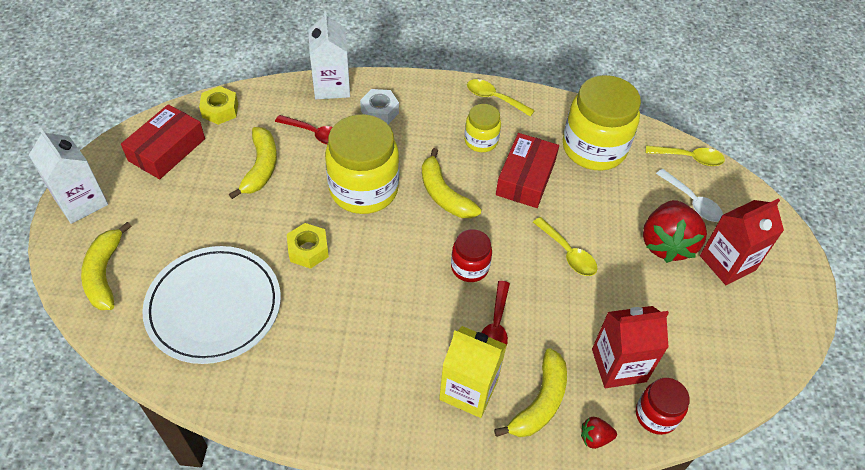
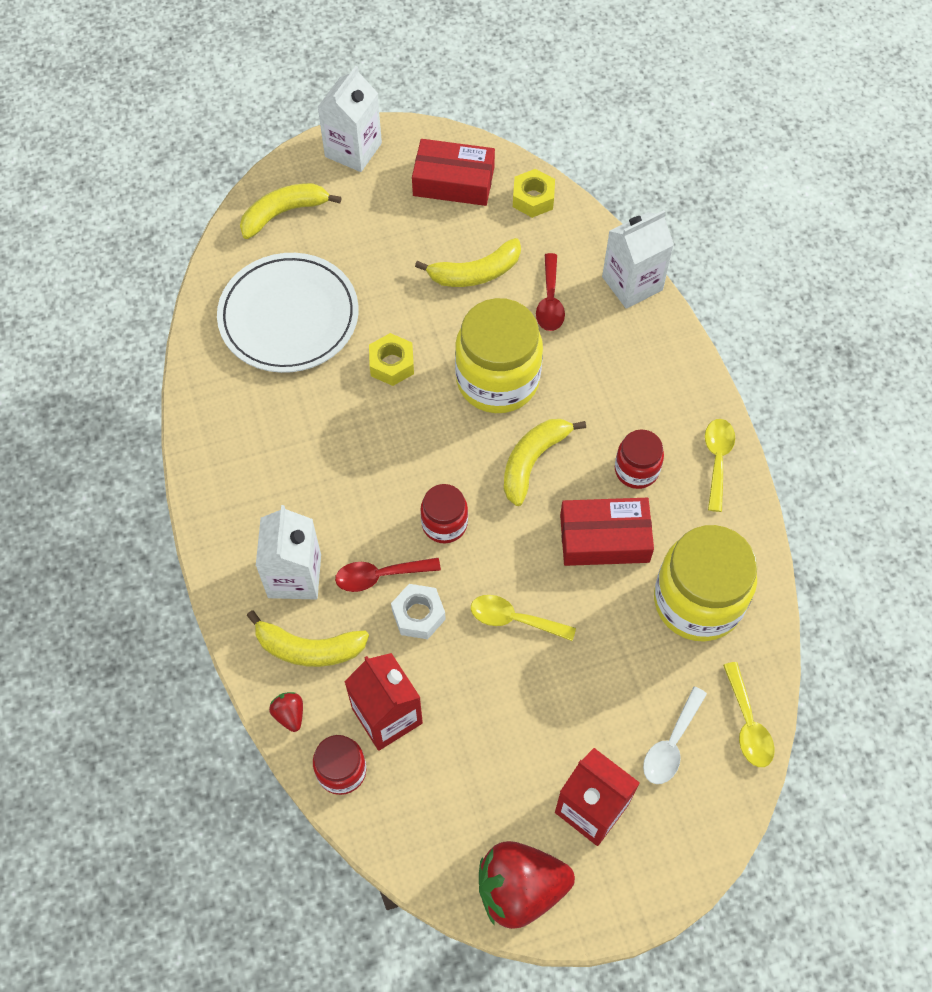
camera: 70 degrees right, 10 degrees up
white nut [360,89,399,124] -> white nut moved to [391,584,446,639]
yellow carton [439,326,507,418] -> white carton [256,505,321,600]
yellow jar [464,104,501,152] -> red jar [615,430,664,489]
yellow spoon [533,217,598,276] -> yellow spoon turned 75 degrees clockwise [471,595,576,641]
red strawberry [643,200,707,263] -> red strawberry moved to [479,841,575,929]

